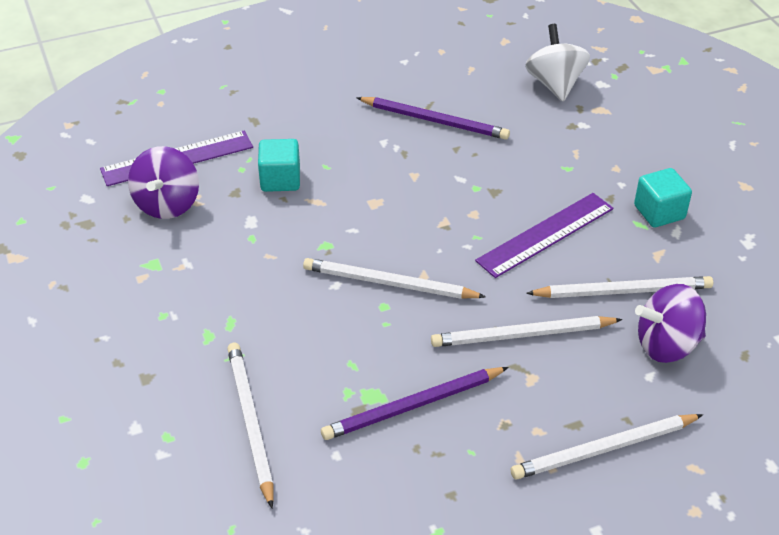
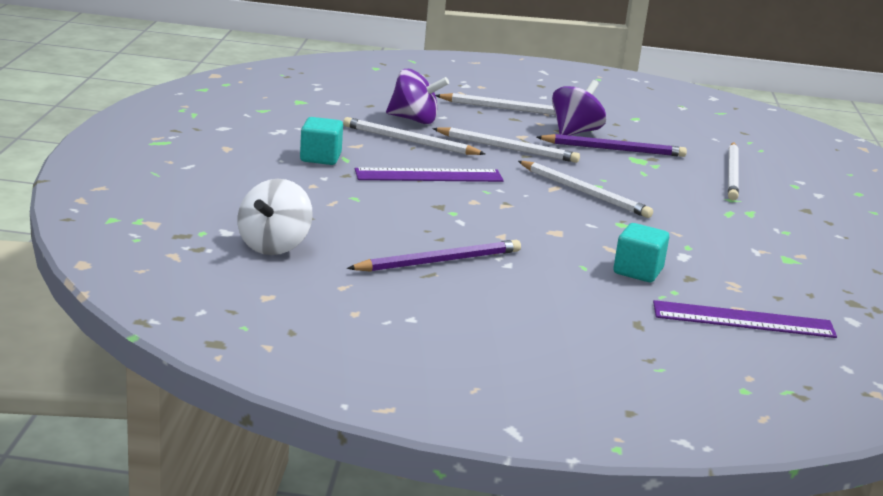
camera: 155 degrees left, 20 degrees down
purple spinning top [128,146,199,219] -> purple spinning top moved to [552,80,606,136]
purple pencil [356,97,510,140] -> purple pencil turned 105 degrees clockwise [347,240,521,272]

